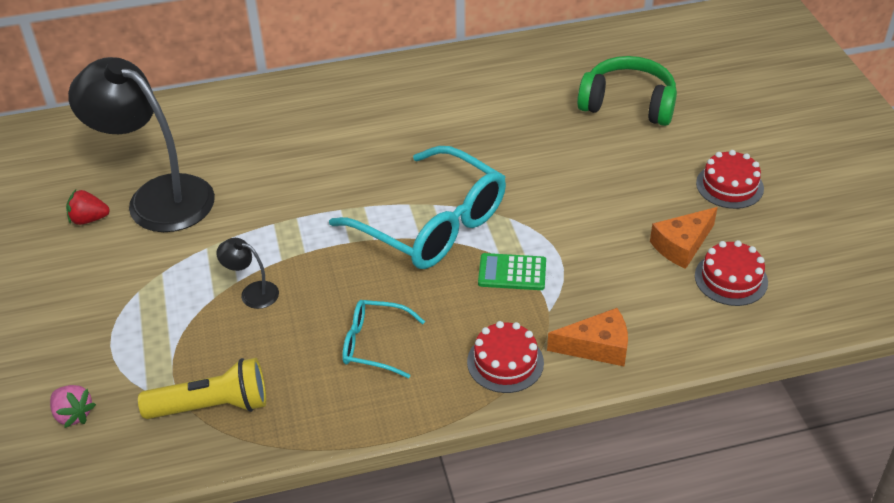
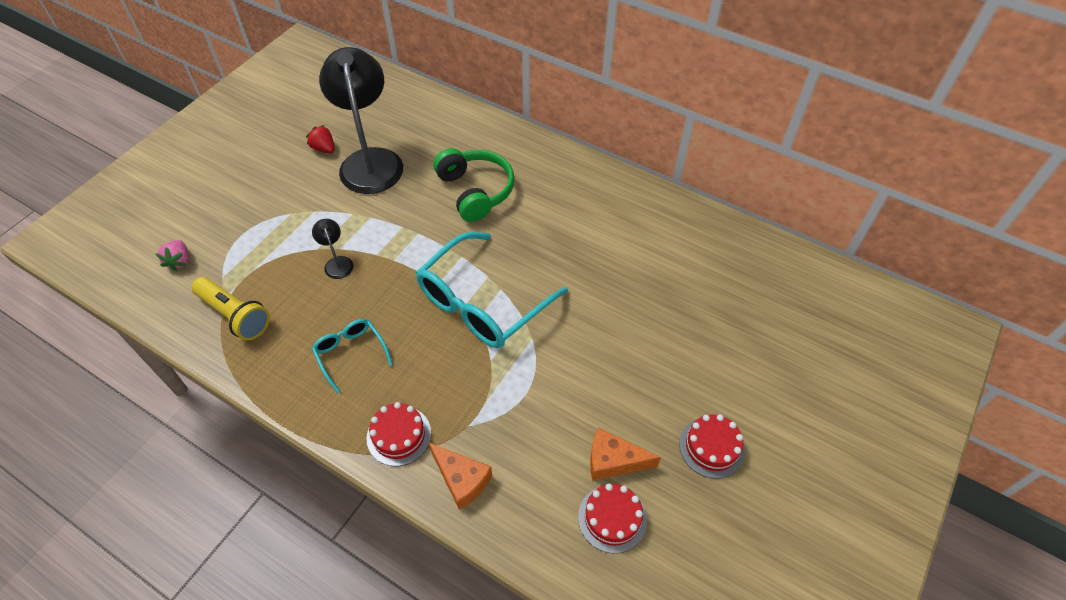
camera: 45 degrees right, 10 degrees up
turquoise glasses [329,146,506,269] -> turquoise glasses turned 45 degrees clockwise [416,232,568,348]
green calculator [478,253,546,290] -> none
green headphones [577,56,677,126] -> green headphones moved to [433,148,514,222]

